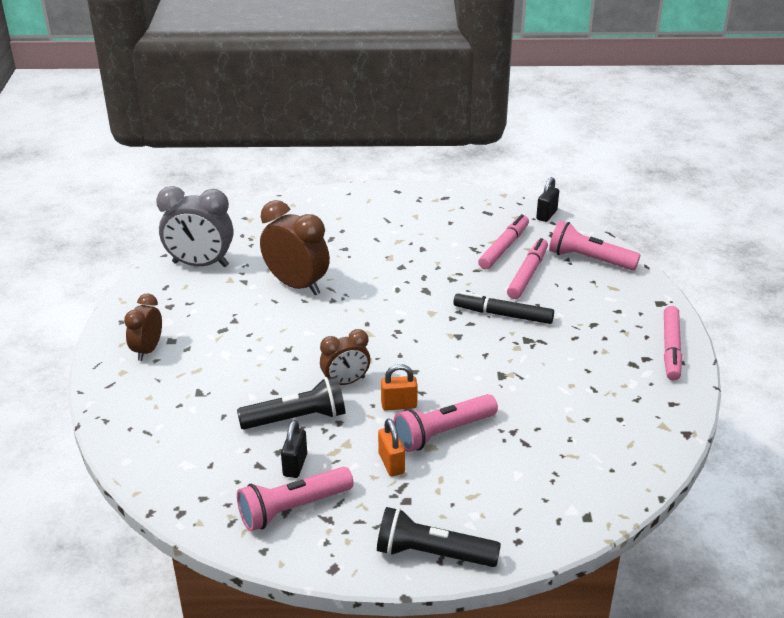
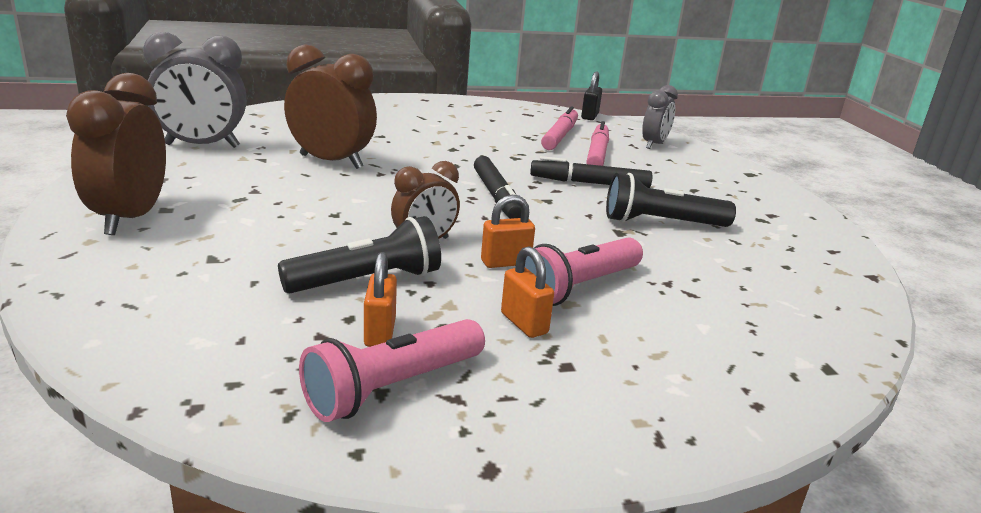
camera: 15 degrees left, 10 degrees down
brown clock [124,294,162,361] -> brown clock [66,73,166,235], size x1.65
black padlock [281,420,307,478] -> orange padlock [364,252,397,347]
black flashlight [377,507,501,567] -> black flashlight moved to [606,173,736,227]
pink flashlight [549,221,640,270] -> grey clock [642,85,678,149]
pink marker [664,306,682,381] -> none
none -> black marker [474,156,521,219]

